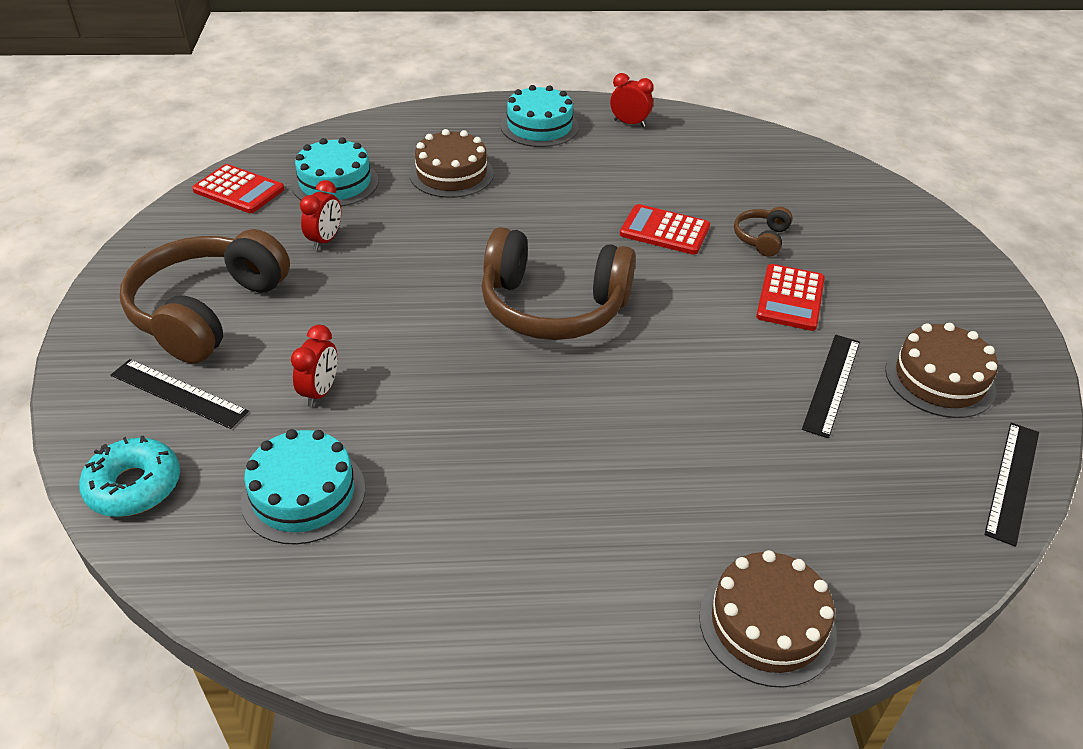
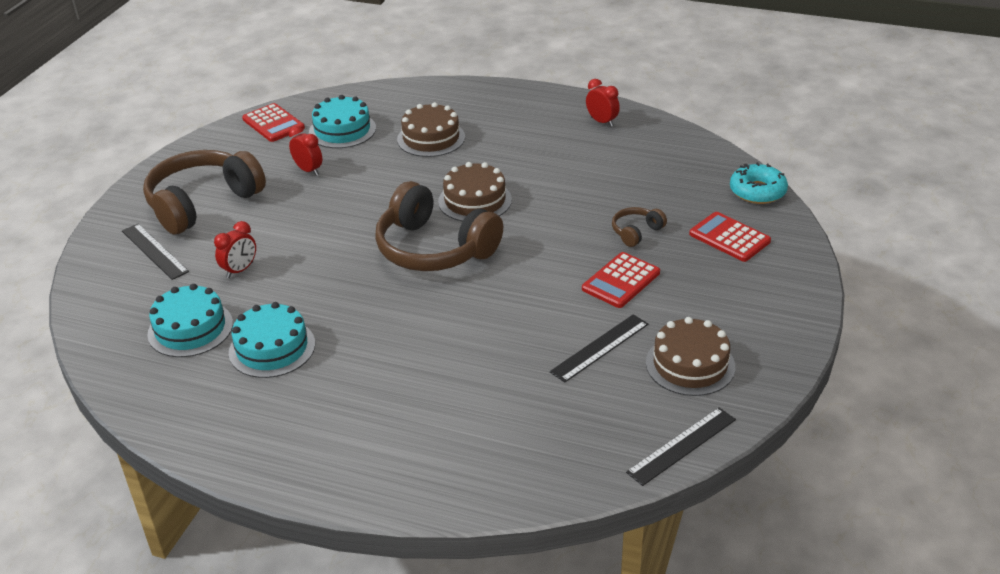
camera: 25 degrees right, 5 degrees down
turquoise donut [79,436,180,517] -> turquoise donut moved to [730,162,788,204]
red clock [300,180,341,250] -> red clock turned 90 degrees counterclockwise [289,126,323,176]
turquoise cake [501,85,579,147] -> turquoise cake moved to [229,302,315,378]
red calculator [620,204,710,255] -> red calculator moved to [689,212,771,262]
brown cake [699,550,837,688] -> brown cake moved to [438,162,512,222]

